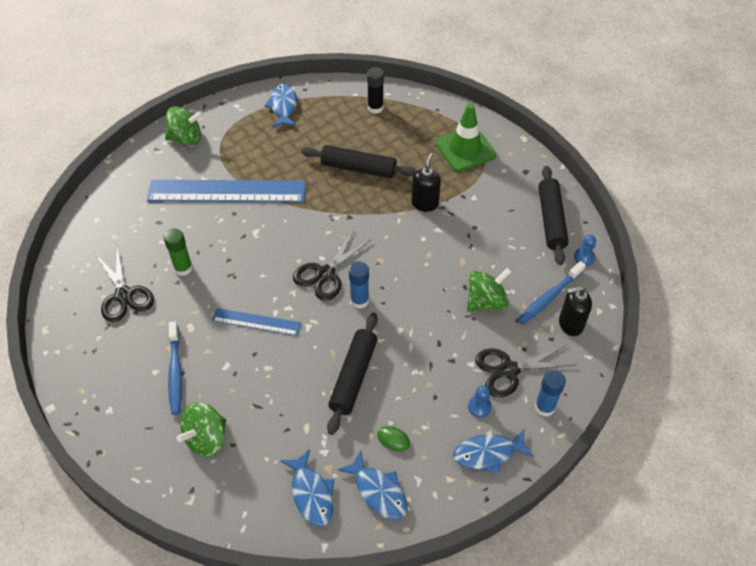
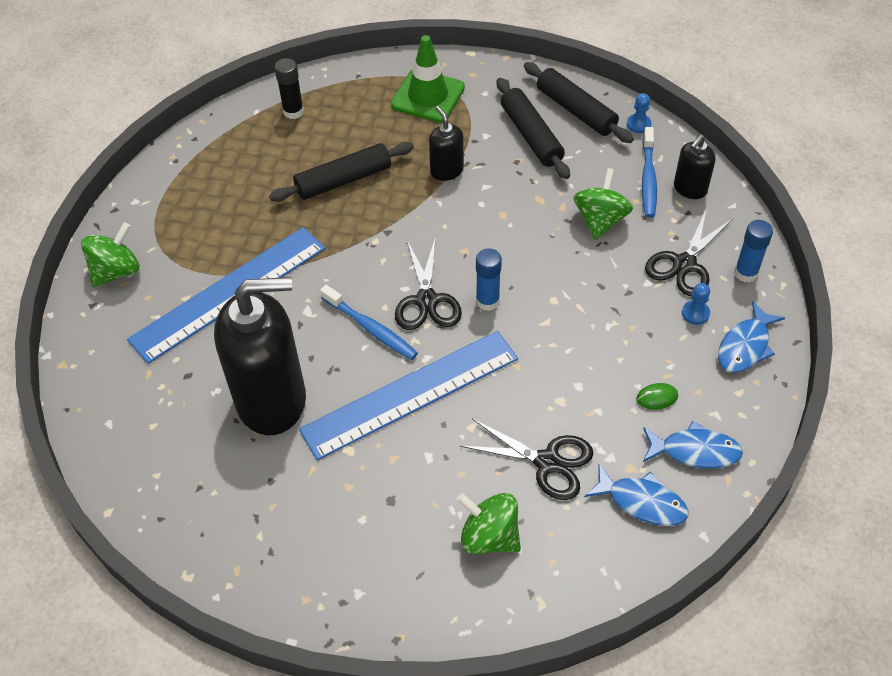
camera: 40 degrees left, 0 degrees up
black scissors [96,245,154,322] -> black scissors moved to [460,419,594,500]
green glue stick [164,228,193,276] -> black soap dispenser [214,277,306,435]
blue toothbrush [168,321,182,415] -> blue toothbrush moved to [320,285,418,360]
green spinning top [176,402,226,457] -> green spinning top turned 120 degrees clockwise [456,493,521,554]
blue ruler [212,308,301,336] -> blue ruler [299,331,518,460], size x1.97
blue fish [264,84,297,128] -> none
black rolling pin [327,313,378,435] -> black rolling pin moved to [497,78,570,179]

